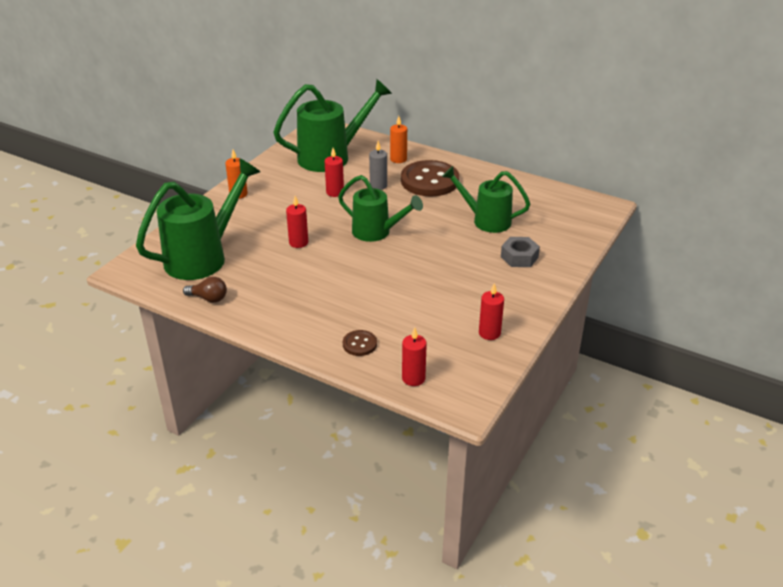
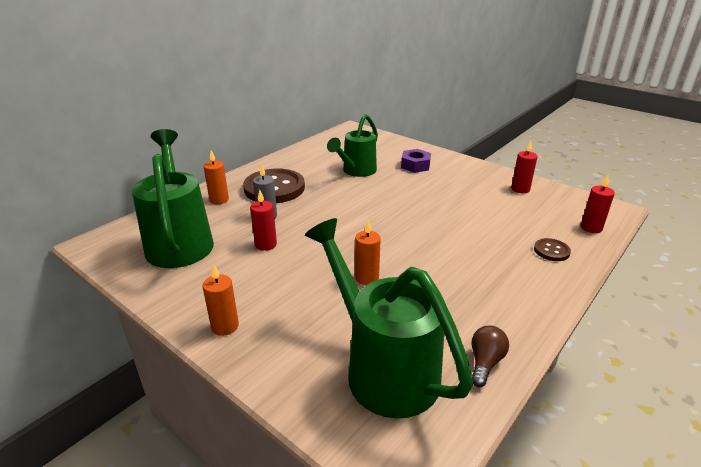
camera: 80 degrees left, 5 degrees down
red candle [286,196,308,248] -> orange candle [355,220,381,285]
green watering can [338,175,423,242] -> none
grey nut [501,237,540,267] -> purple nut [401,149,431,173]

